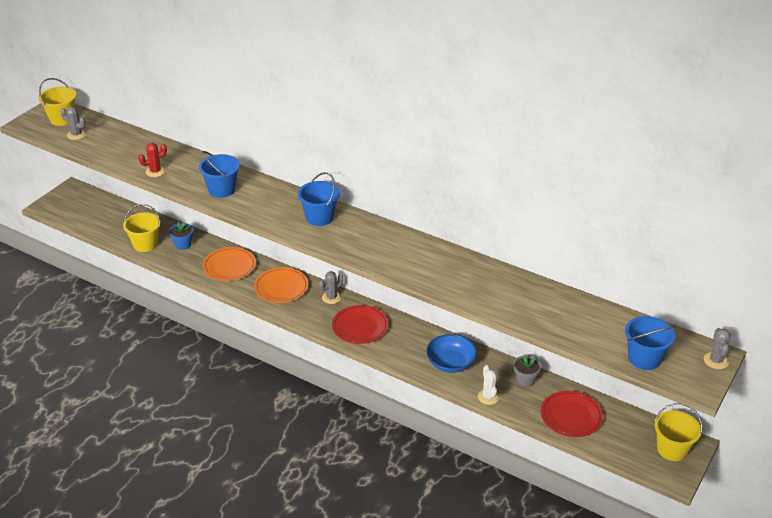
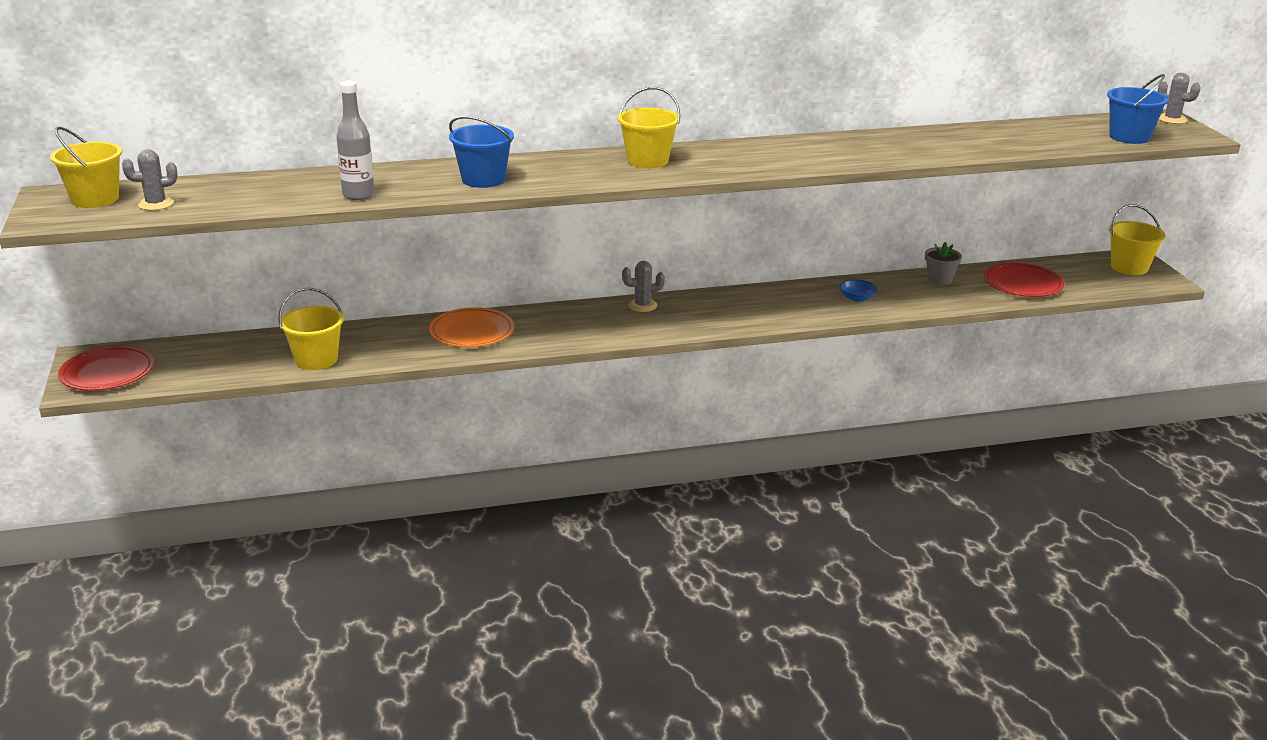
camera: 45 degrees left, 10 degrees down
red cactus [138,143,167,177] -> grey bottle [336,81,374,200]
blue flower pot [169,222,193,250] -> none
orange plate [254,267,309,303] -> none
blue bucket [298,172,340,226] -> yellow bucket [618,87,680,168]
grey cactus [318,271,344,304] -> grey cactus turned 75 degrees clockwise [622,261,665,312]
red plate [332,305,389,344] -> red plate moved to [58,346,154,391]
blue bowl [426,334,477,373] -> blue bowl [839,280,877,302], size x0.54
white cactus [478,365,499,405] -> none

